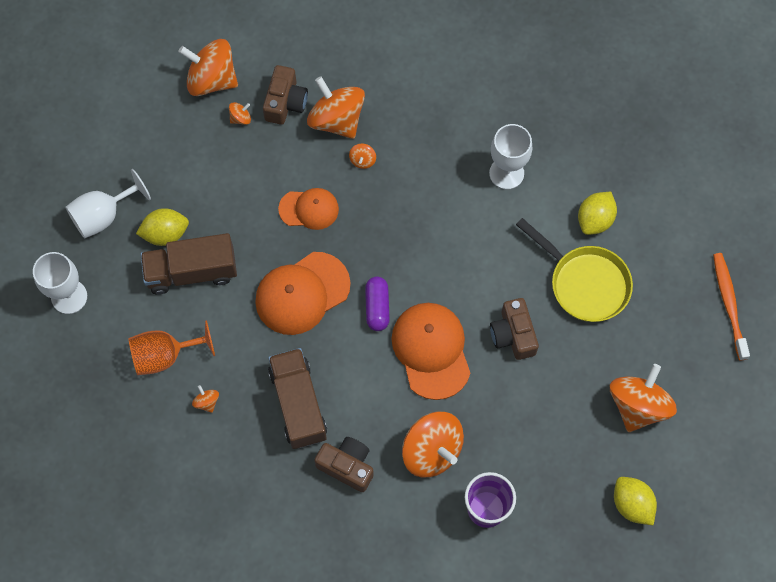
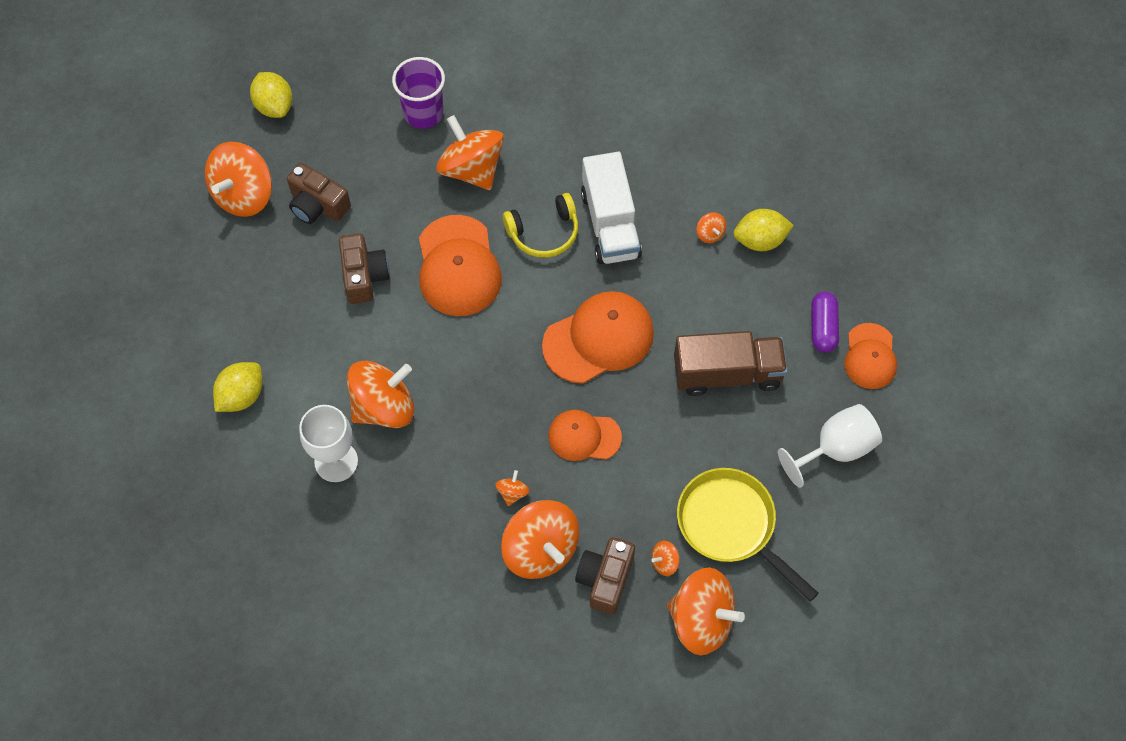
camera: 175 degrees left, 5 degrees down
white goblet [33,252,87,314] -> orange cap [844,323,897,389]
orange goblet [128,320,215,375] -> none
yellow lemon [136,208,189,246] -> yellow lemon moved to [733,209,794,251]
brown truck [268,348,327,449] -> white truck [581,152,642,264]
brown camera [314,437,374,492] -> brown camera moved to [287,163,351,224]
purple capsule [365,276,390,331] -> purple capsule moved to [811,292,839,353]
yellow pan [516,218,633,322] -> yellow pan moved to [677,468,819,602]
orange toothbrush [713,253,750,360] -> none
none -> orange spinning top [347,361,414,428]
none -> yellow headphones [503,193,578,258]

